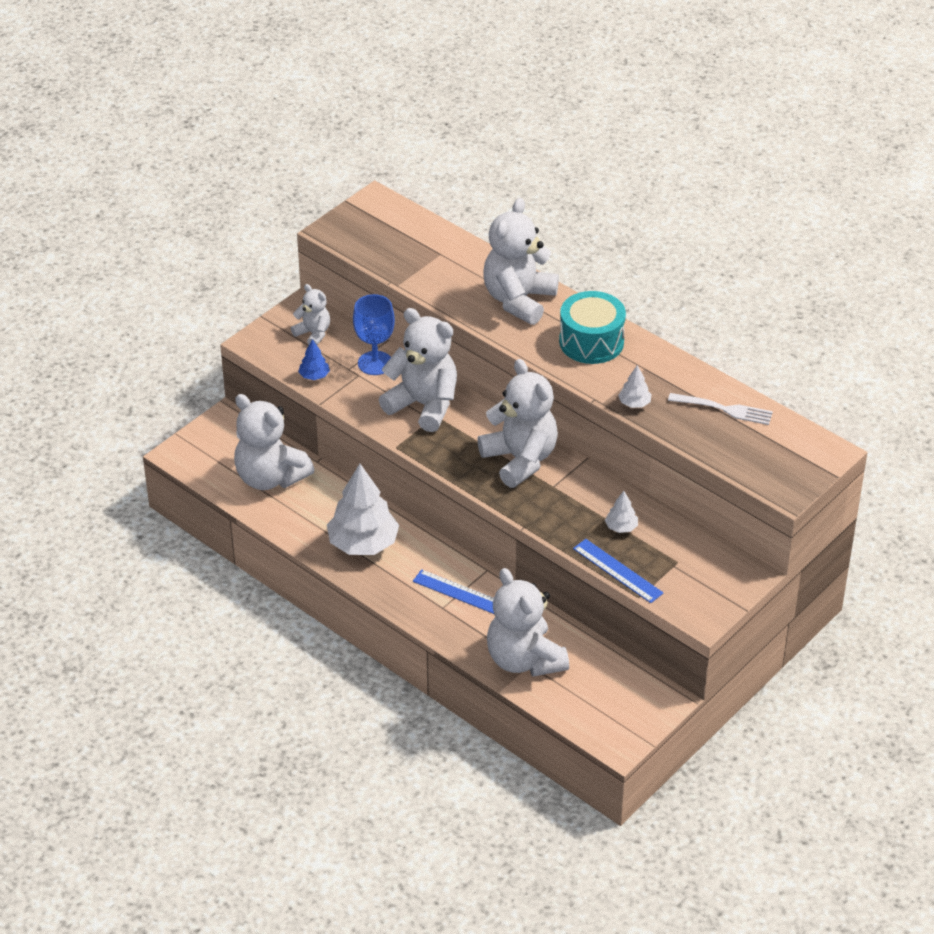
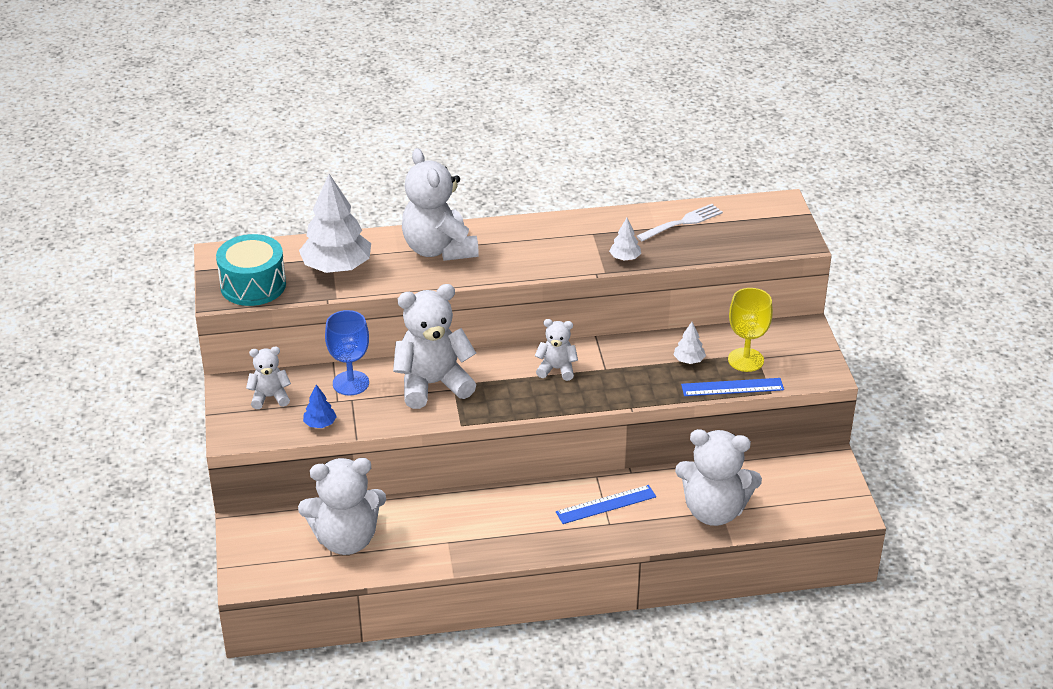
camera: 50 degrees left, 5 degrees down
white tree [327,464,399,555] -> white tree moved to [299,174,371,273]
white teddy bear [477,359,558,488] -> white teddy bear [535,319,578,381], size x0.52
turquoise drum [559,291,626,364] -> turquoise drum moved to [216,234,286,306]
none -> yellow goblet [728,288,773,372]

